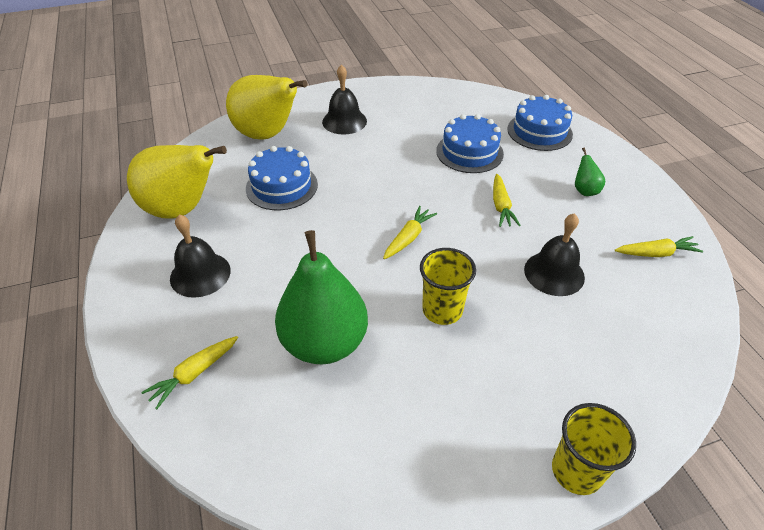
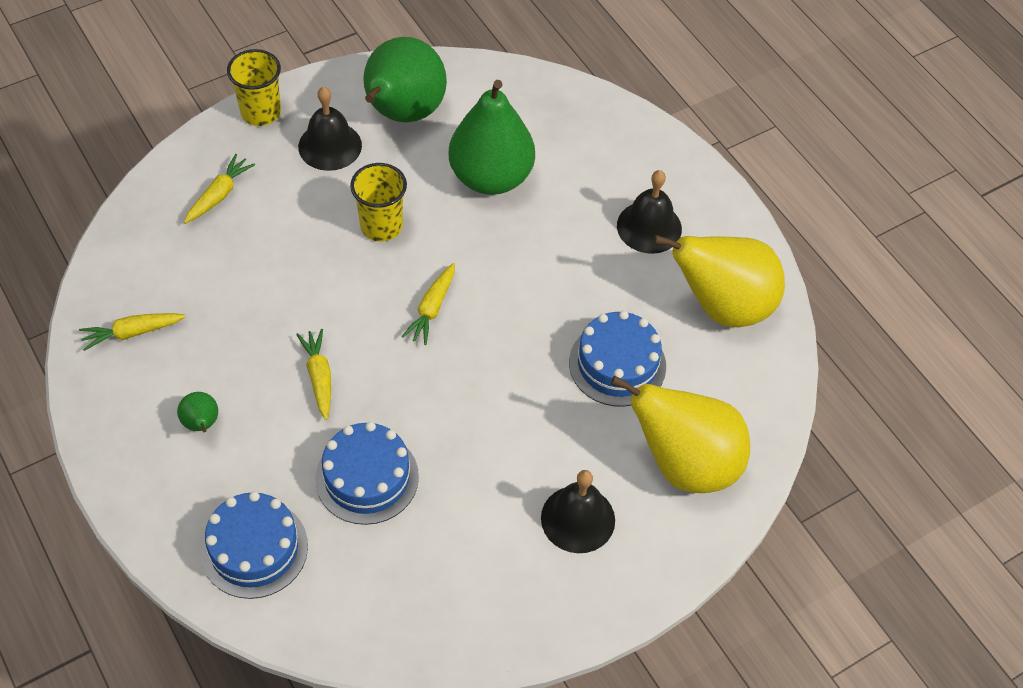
camera: 165 degrees right, 10 degrees up
yellow carrot [142,336,238,409] -> yellow carrot moved to [184,154,255,224]
black bell [524,213,585,296] -> black bell moved to [298,87,362,171]
none -> green pear [363,37,447,122]

